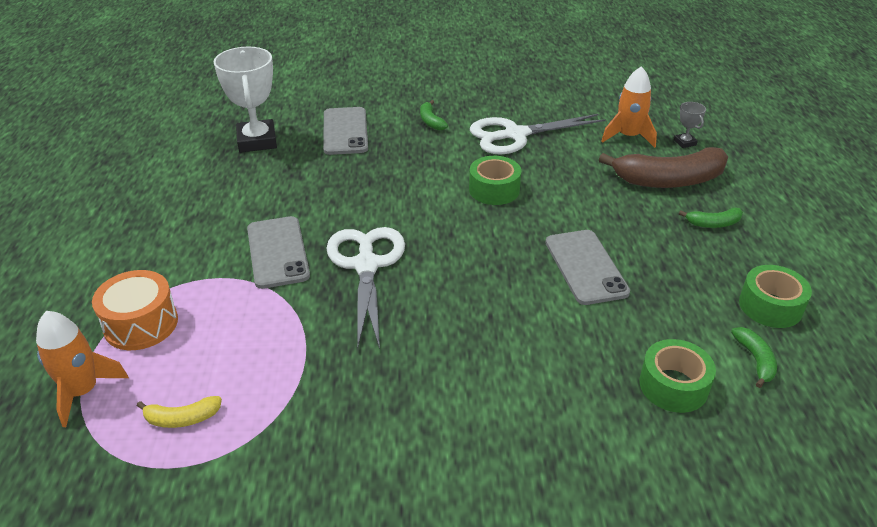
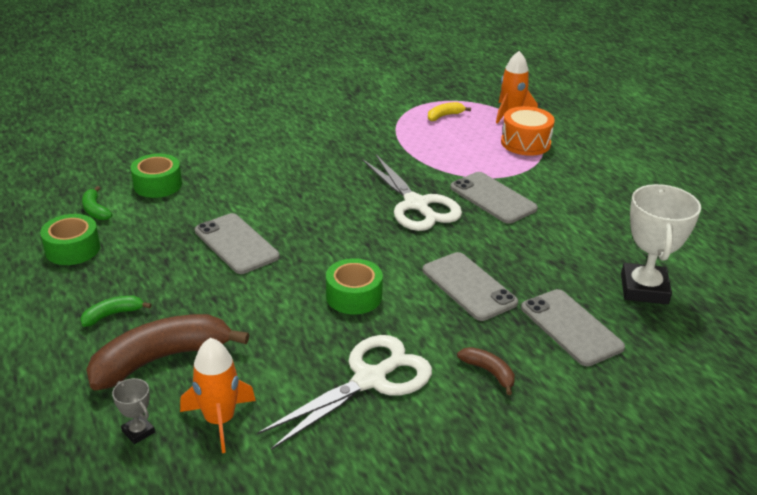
camera: 155 degrees right, 5 degrees down
white trophy [214,47,277,153] -> white trophy turned 45 degrees clockwise [621,184,701,304]
green banana [420,100,448,131] -> brown banana [457,347,515,395]
none -> grey phone [423,252,518,321]

